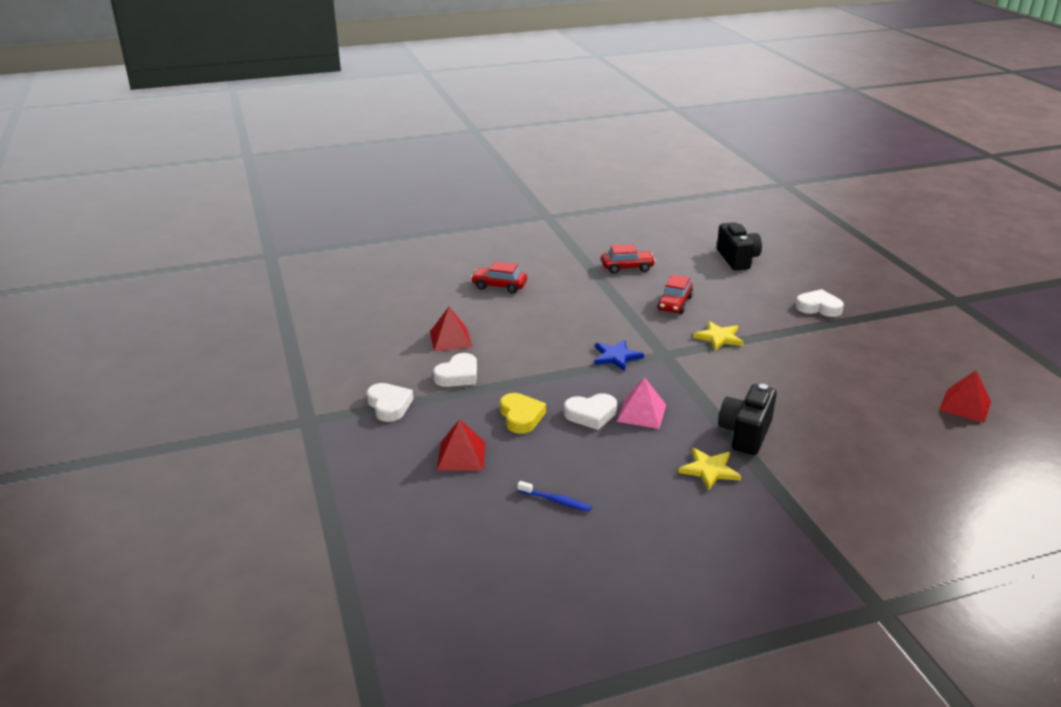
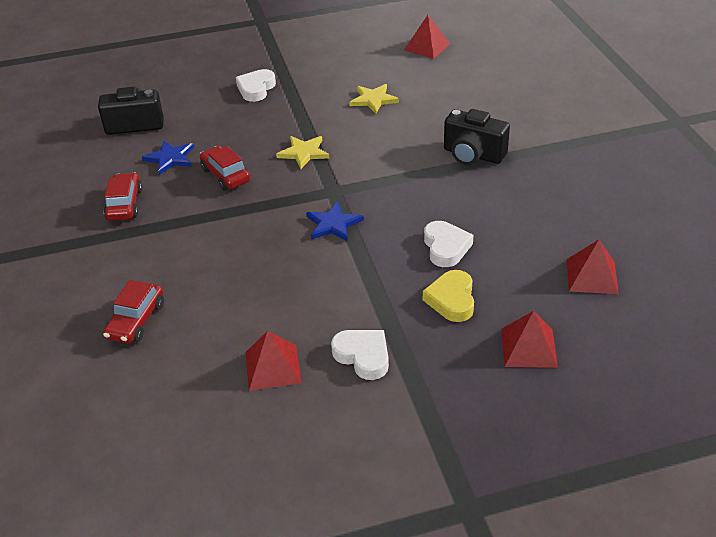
camera: 85 degrees left, 10 degrees up
white heart [367,383,413,422] -> none
yellow heart [500,393,546,434] -> yellow heart turned 75 degrees counterclockwise [423,270,474,322]
blue toothbrush [518,481,592,512] -> red pyramid [567,240,619,294]
pink pyramid [617,377,666,429] -> none
red car [657,274,693,314] -> red car turned 150 degrees counterclockwise [199,146,250,191]
yellow star [678,448,741,491] -> yellow star moved to [349,84,399,114]
none -> blue star [142,140,194,175]

